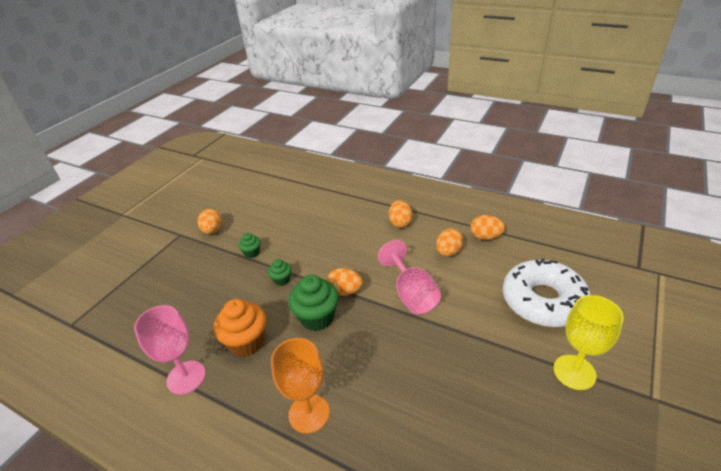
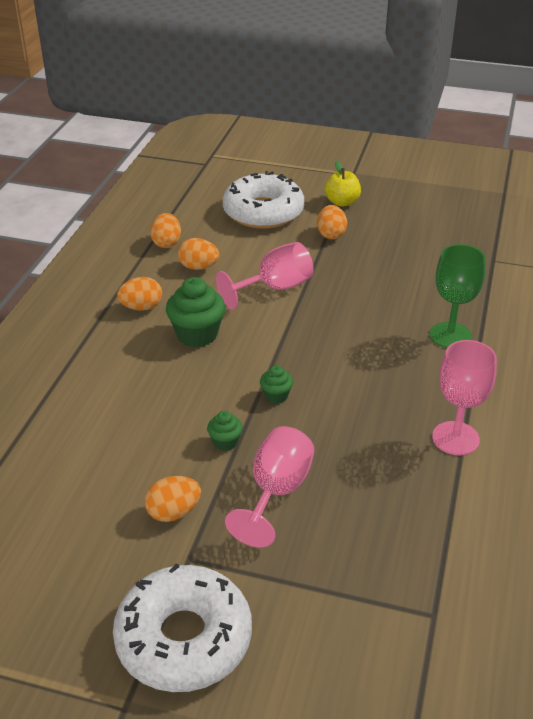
camera: 105 degrees left, 0 degrees up
orange cupcake [214,299,266,357] -> none
orange goblet [271,338,330,434] -> green goblet [430,244,486,348]
green cupcake [288,275,339,331] -> green cupcake moved to [166,277,225,347]
orange egg [326,268,363,296] -> orange egg moved to [317,205,347,240]
yellow goblet [553,295,624,390] -> yellow apple [324,161,361,207]
none -> white donut [113,563,252,692]
none -> pink goblet [225,426,314,547]

